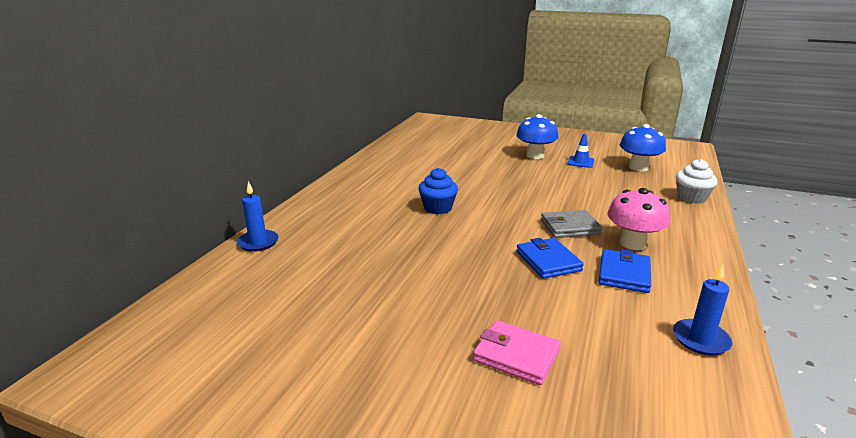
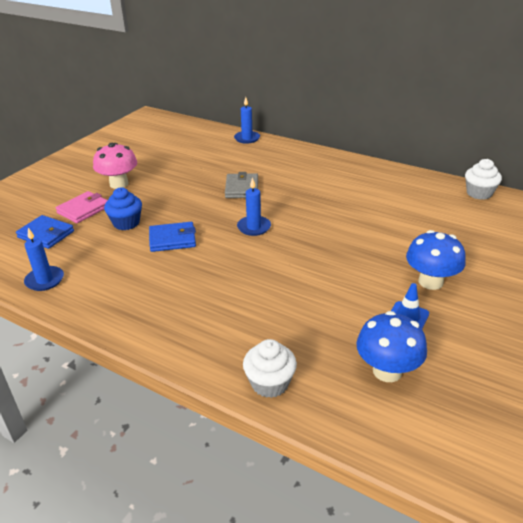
camera: 100 degrees right, 10 degrees up
blue cupcake [418,168,458,214] -> blue cupcake moved to [104,187,142,230]
grey wallet [541,210,603,238] -> grey wallet moved to [225,172,258,198]
blue wallet [599,249,651,293] -> blue wallet moved to [16,215,74,249]
pink mushroom [607,188,670,250] -> pink mushroom moved to [93,143,137,189]
none -> blue candle [237,177,271,236]
none -> white cupcake [465,159,502,200]

